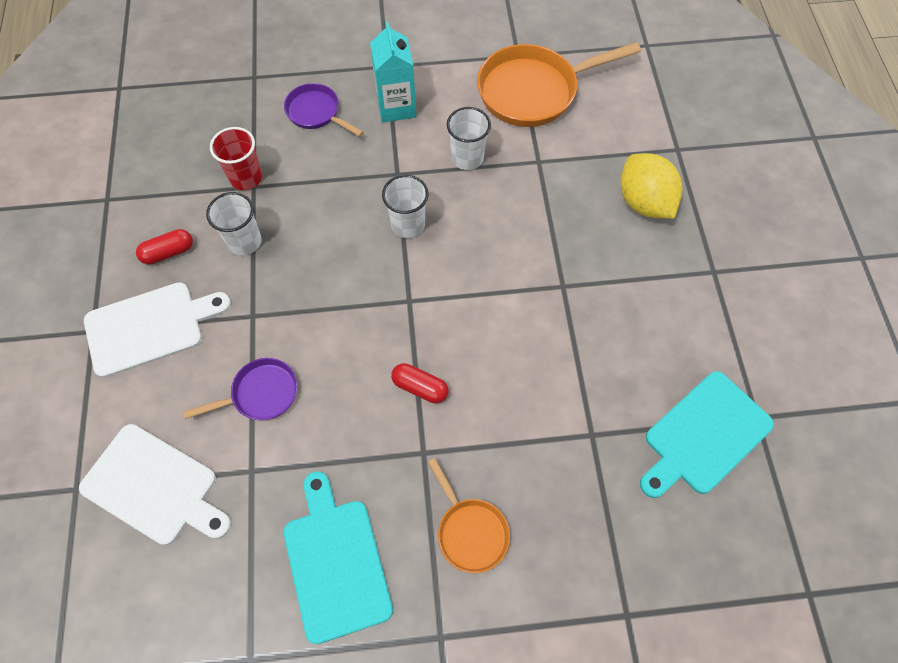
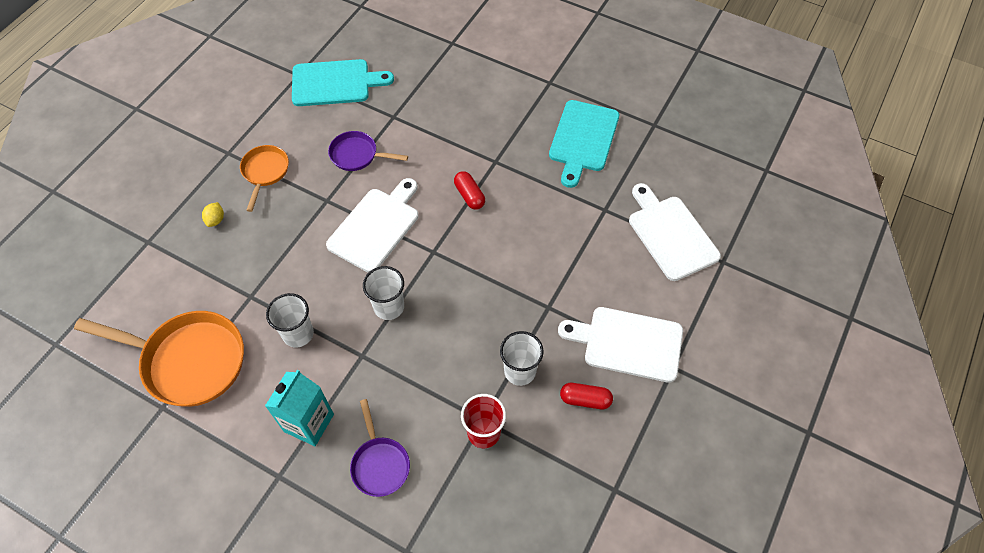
camera: 145 degrees left, 5 degrees down
purple pan [183,358,297,420] -> purple pan moved to [328,131,408,171]
orange pan [428,458,510,573] -> orange pan moved to [240,145,289,212]
yellow lemon [620,153,682,219] -> yellow lemon [202,202,224,227], size x0.42
none -> white cutting board [326,178,418,273]

